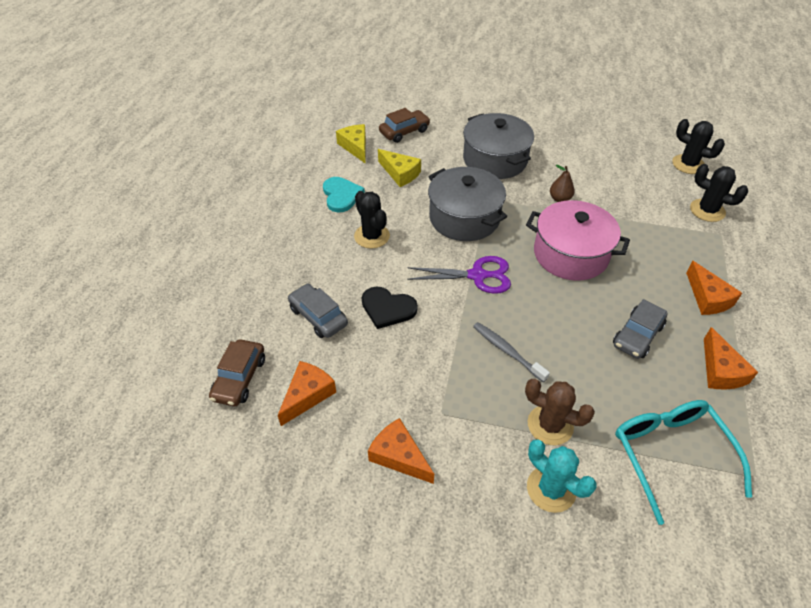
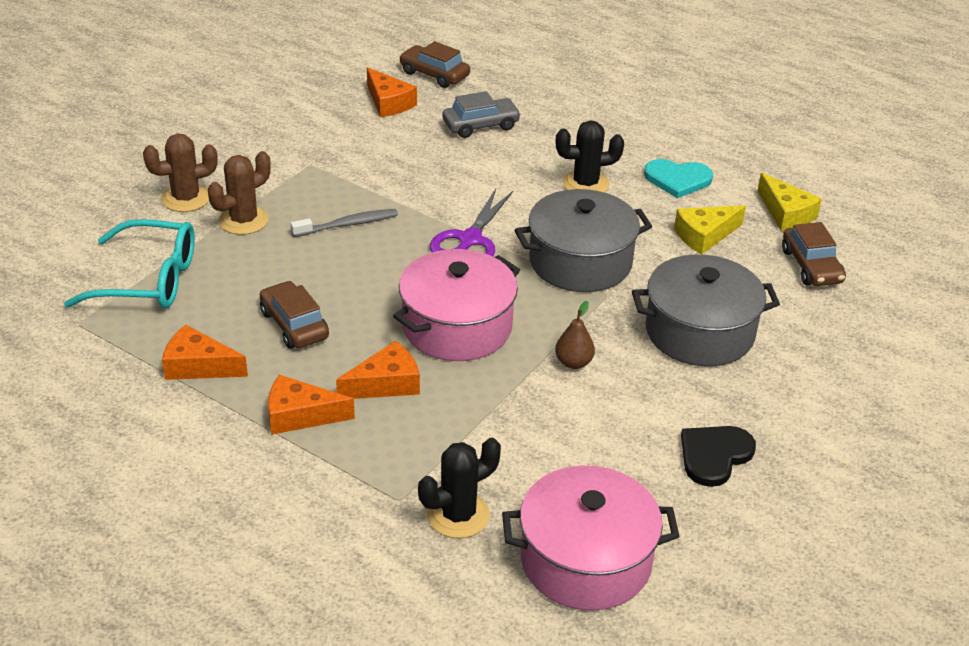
camera: 110 degrees right, 10 degrees down
yellow cheese [336,124,366,164] -> yellow cheese turned 60 degrees clockwise [757,173,822,231]
black heart [362,287,418,329] -> black heart moved to [681,426,756,487]
orange cheese [368,418,434,484] -> orange cheese moved to [336,341,420,399]
turquoise cactus [527,439,597,513] -> brown cactus [143,134,218,212]
grey car [613,299,668,359] -> brown car [260,281,329,349]
black cactus [672,119,725,174] -> pink pot [502,465,680,610]

